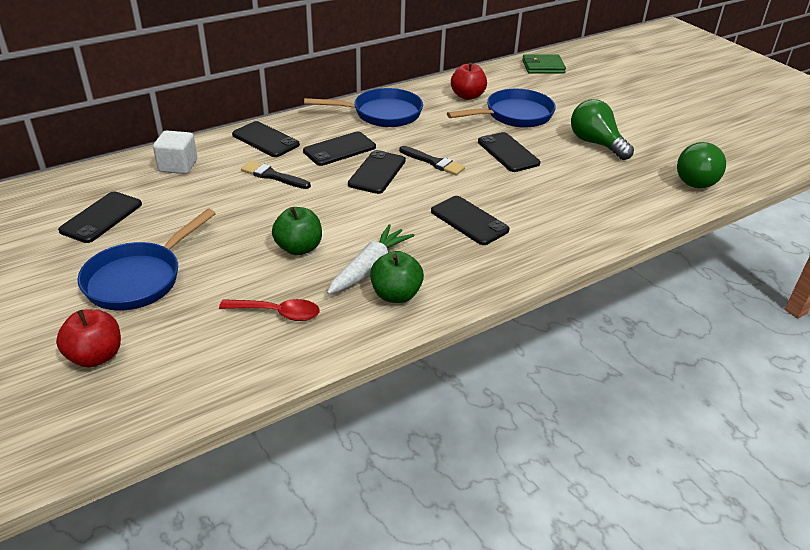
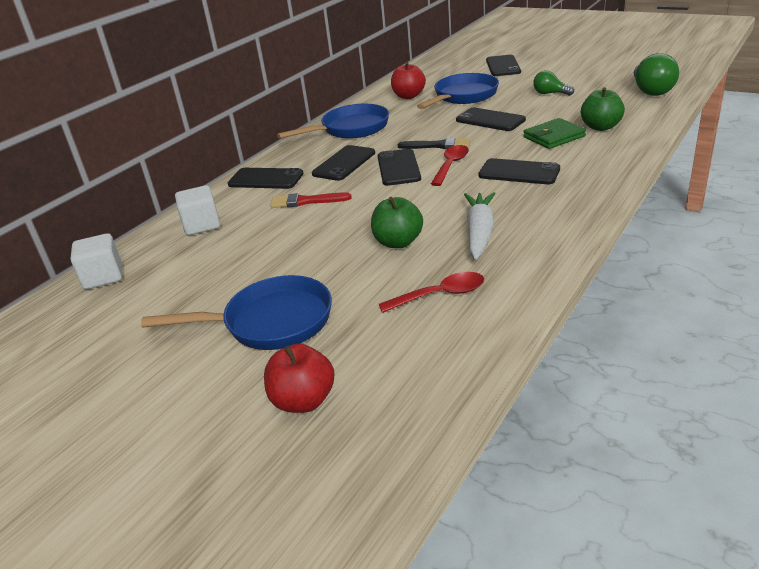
camera: 20 degrees left, 5 degrees down
black phone [58,191,142,243] -> black phone moved to [486,55,521,76]
blue pan [77,209,216,311] -> blue pan turned 105 degrees counterclockwise [141,275,332,350]
black brush [241,161,311,189] -> red brush [270,192,352,208]
green apple [370,251,424,303] -> green apple moved to [581,87,625,131]
green wallet [522,54,566,74] -> green wallet moved to [523,118,586,149]
green light bulb [571,99,634,160] -> green light bulb [533,70,574,96], size x0.59
none -> white cube [71,233,122,289]
none -> red spoon [431,145,469,186]

